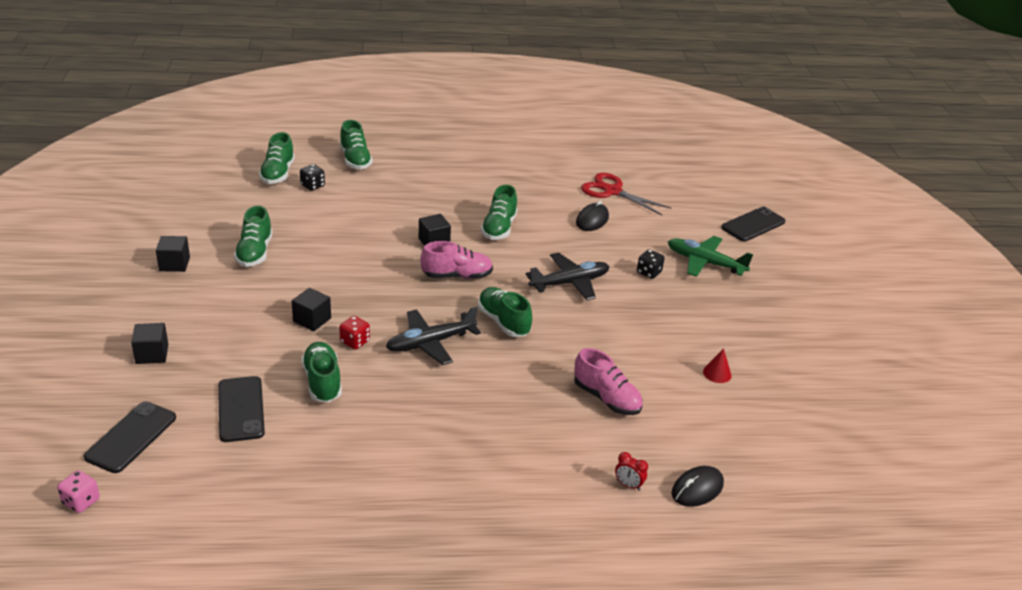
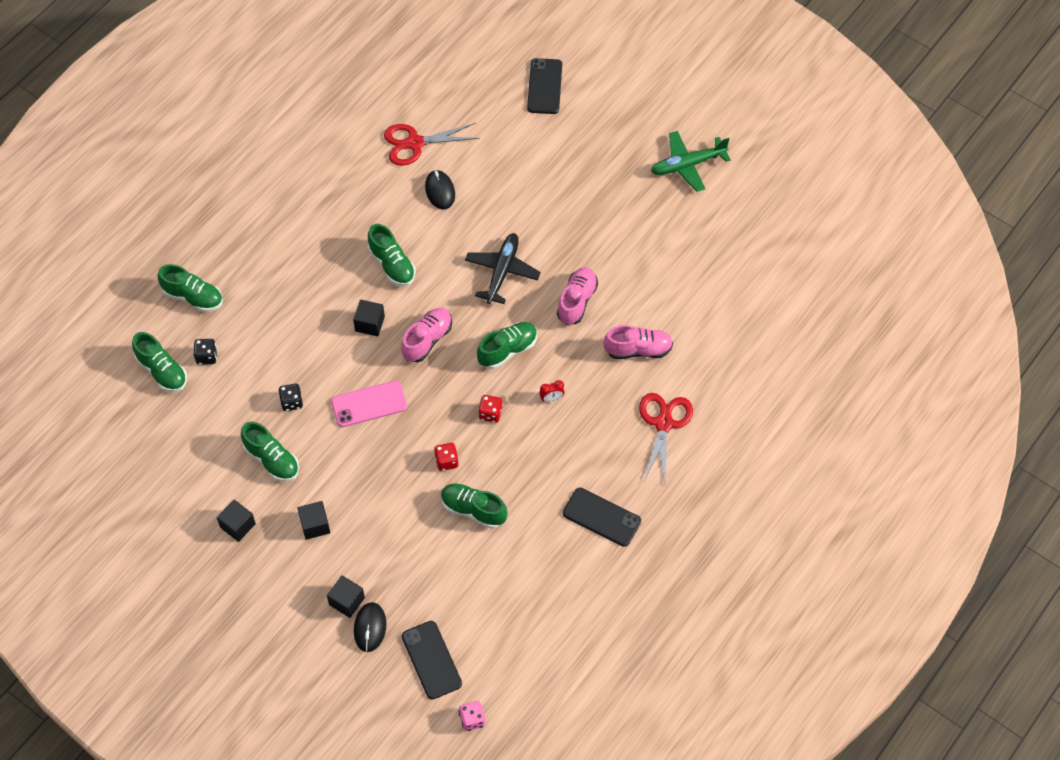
camera: 45 degrees left, 25 degrees up
black phone [218,376,265,442] -> black phone moved to [563,488,641,547]
black cube [292,288,331,331] -> black cube moved to [297,501,330,540]
black plane [386,307,481,365] -> red dice [478,395,502,423]
green shoe [478,287,532,337] -> green shoe turned 135 degrees clockwise [477,322,537,369]
red clock [615,452,648,491] -> red clock moved to [539,380,565,402]
black dice [637,249,665,279] -> black dice moved to [278,383,303,411]
green plane [668,236,753,277] -> green plane moved to [651,131,731,192]
black mouse [672,466,724,507] -> black mouse moved to [354,602,386,652]
red cone [703,348,731,383] -> none
none -> pink phone [331,380,407,427]
none -> pink shoe [557,267,598,325]
none -> red scissors [639,393,693,485]

